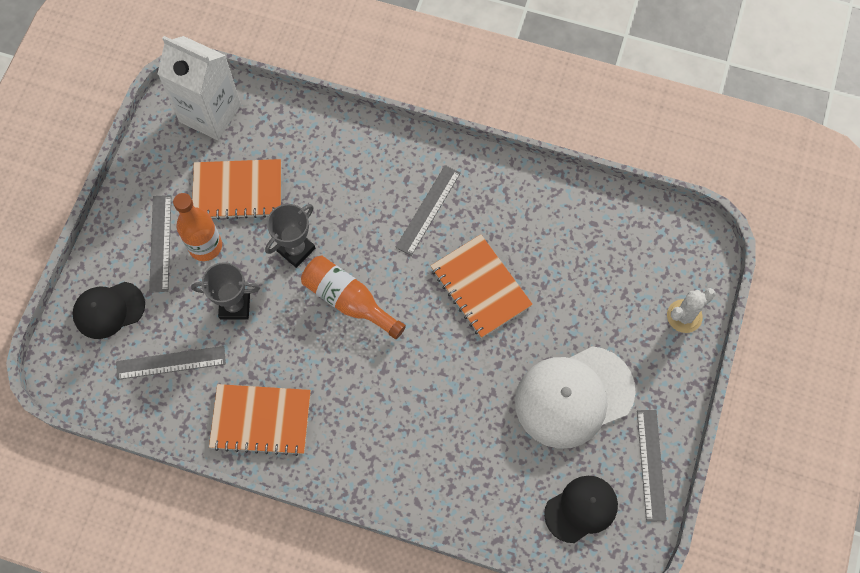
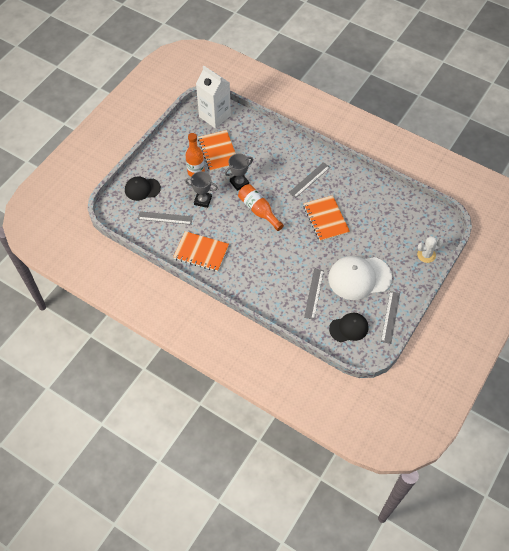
camera: 15 degrees right, 10 degrees down
grey ruler [149,195,171,293] -> grey ruler moved to [304,269,324,320]
orange notebook [192,159,281,220] -> orange notebook turned 60 degrees clockwise [198,130,236,172]

